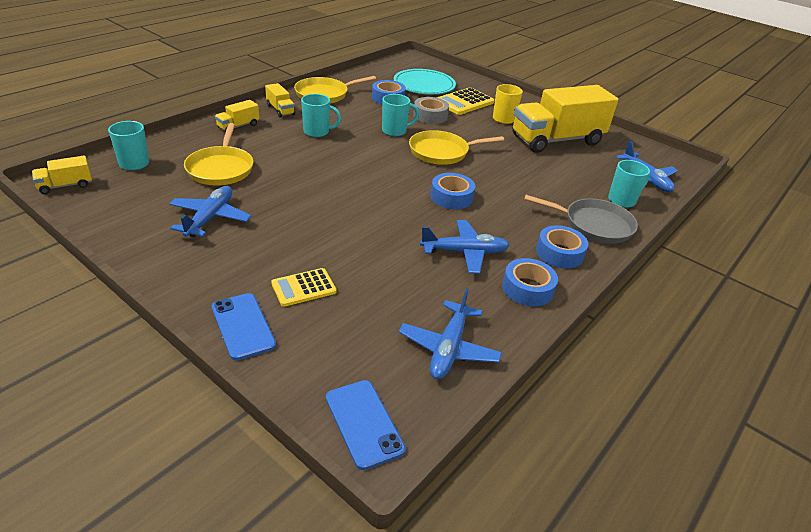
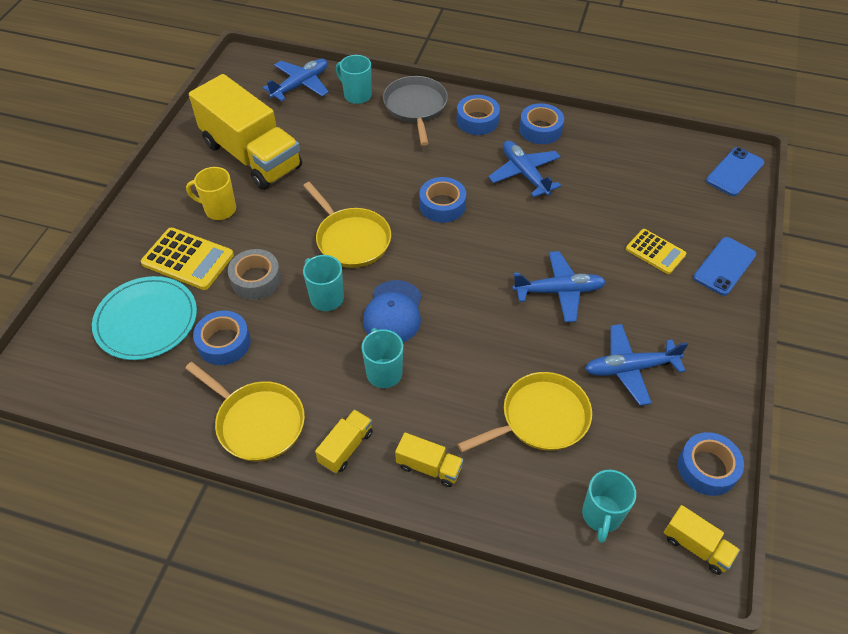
camera: 110 degrees left, 15 degrees up
blue plane [399,288,502,379] -> blue plane moved to [512,251,606,322]
none -> blue cap [363,280,422,342]
none -> blue tape [678,432,744,496]

